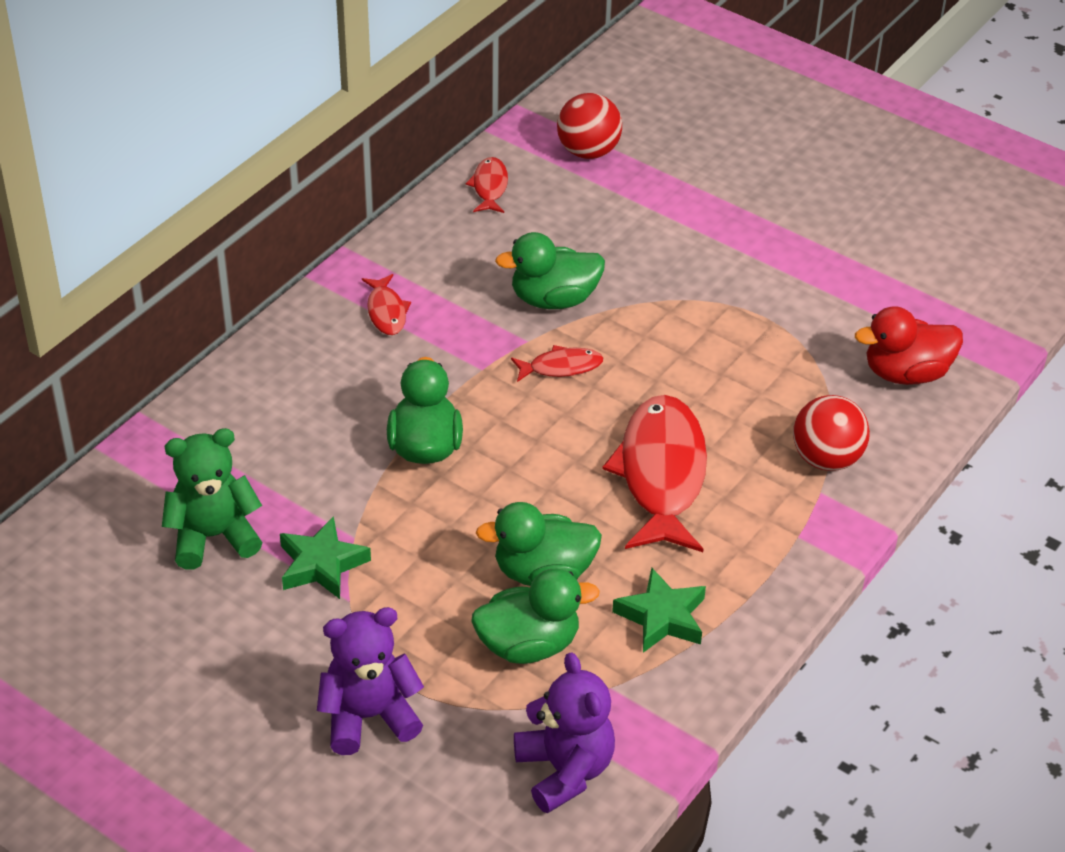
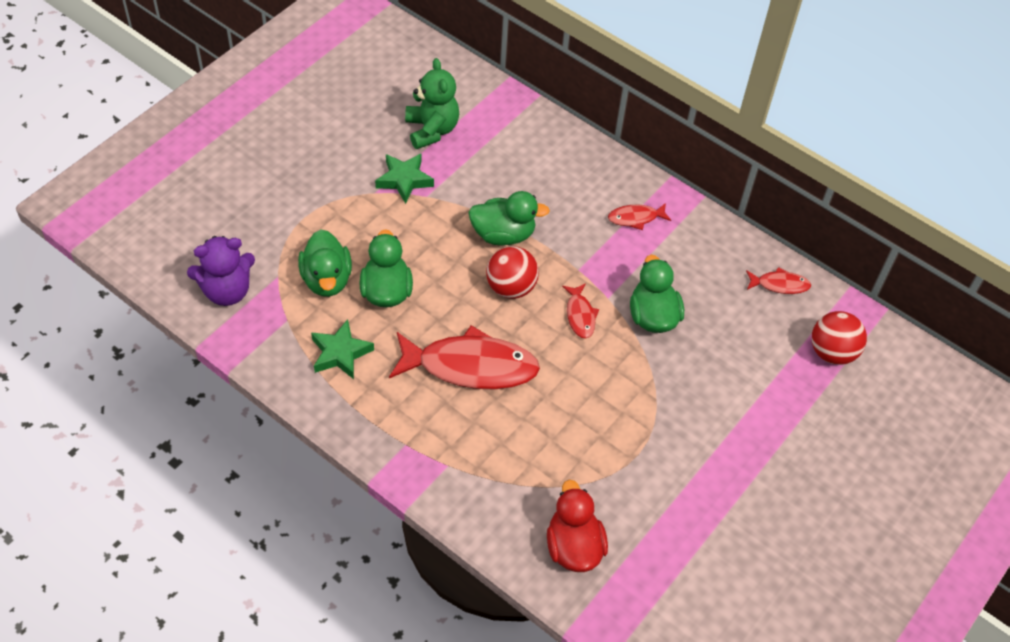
camera: 90 degrees right, 10 degrees up
purple teddy bear [317,607,424,755] -> none
red ball [793,395,870,471] -> red ball moved to [486,246,539,299]

